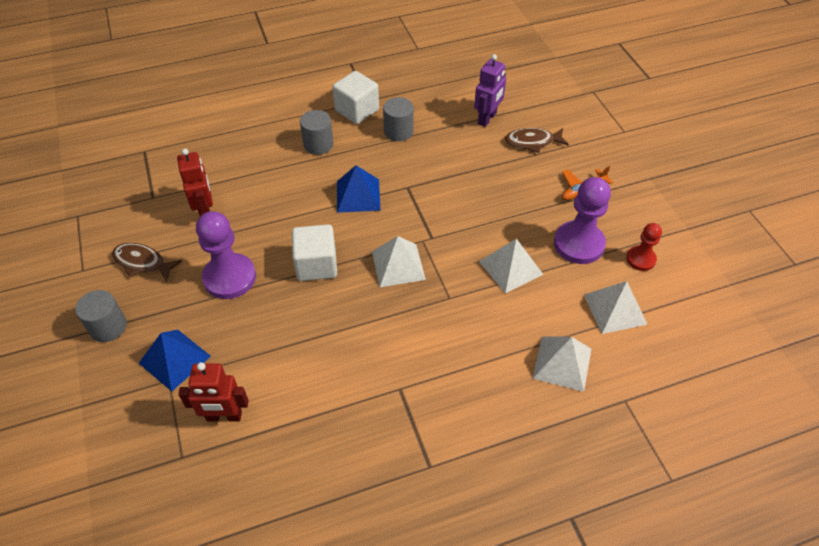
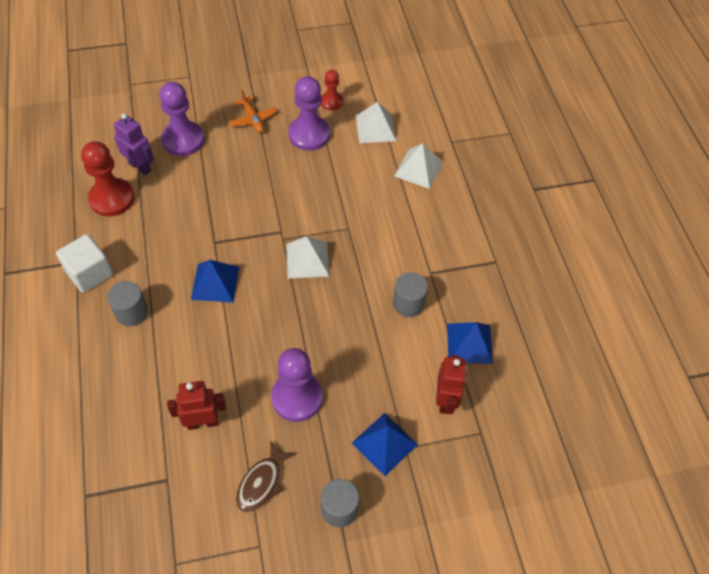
camera: 85 degrees left, 5 degrees up
white cube [292,224,337,281] -> none
grey cylinder [383,97,414,141] -> grey cylinder moved to [393,272,428,317]
white pyramid [479,239,544,294] -> none
brown fish [505,128,569,153] -> purple pawn [159,81,204,156]
none -> red pawn [81,141,134,217]
none -> blue pyramid [447,322,493,364]

